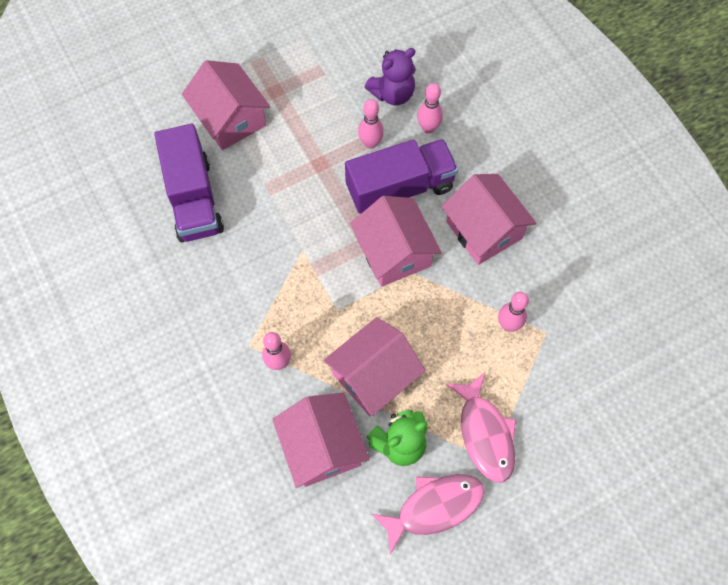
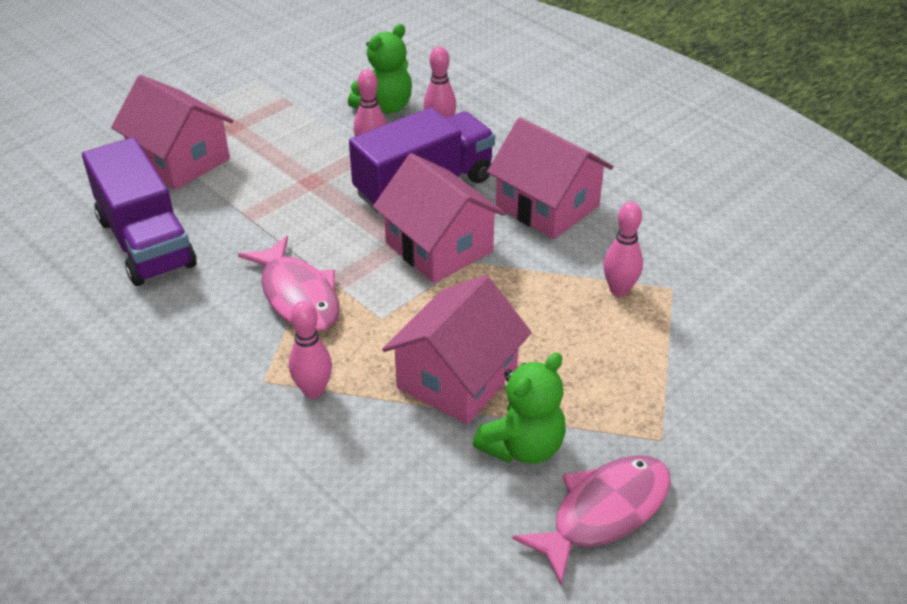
camera: 15 degrees left, 25 degrees down
pink house [272,392,370,488] -> none
purple teddy bear [365,48,416,105] -> green teddy bear [348,24,412,114]
pink fish [446,373,517,483] -> pink fish moved to [238,236,339,332]

